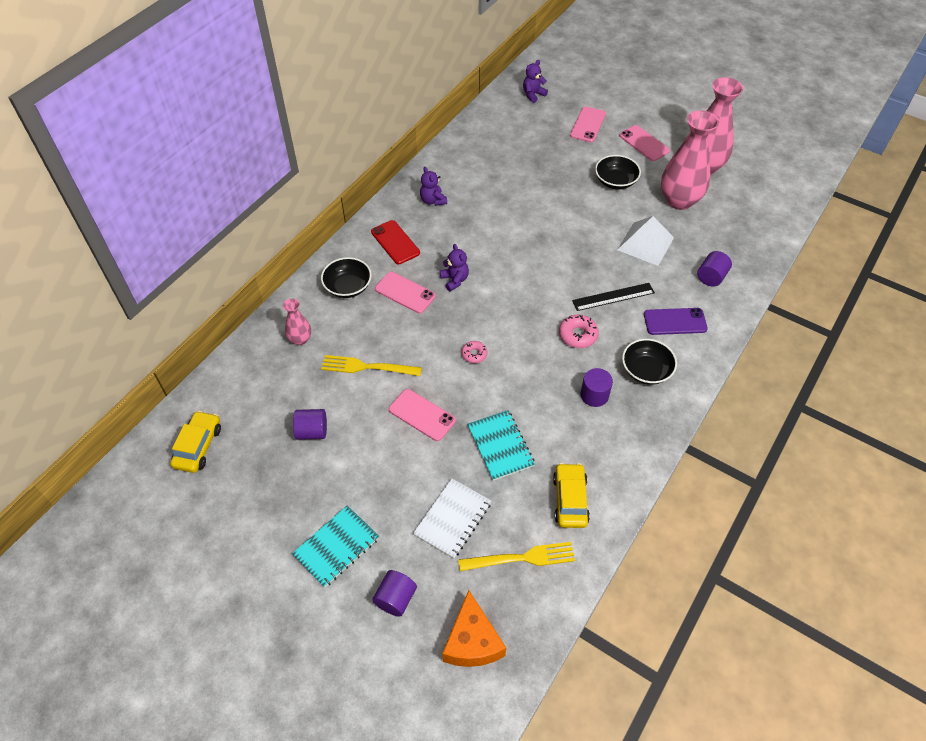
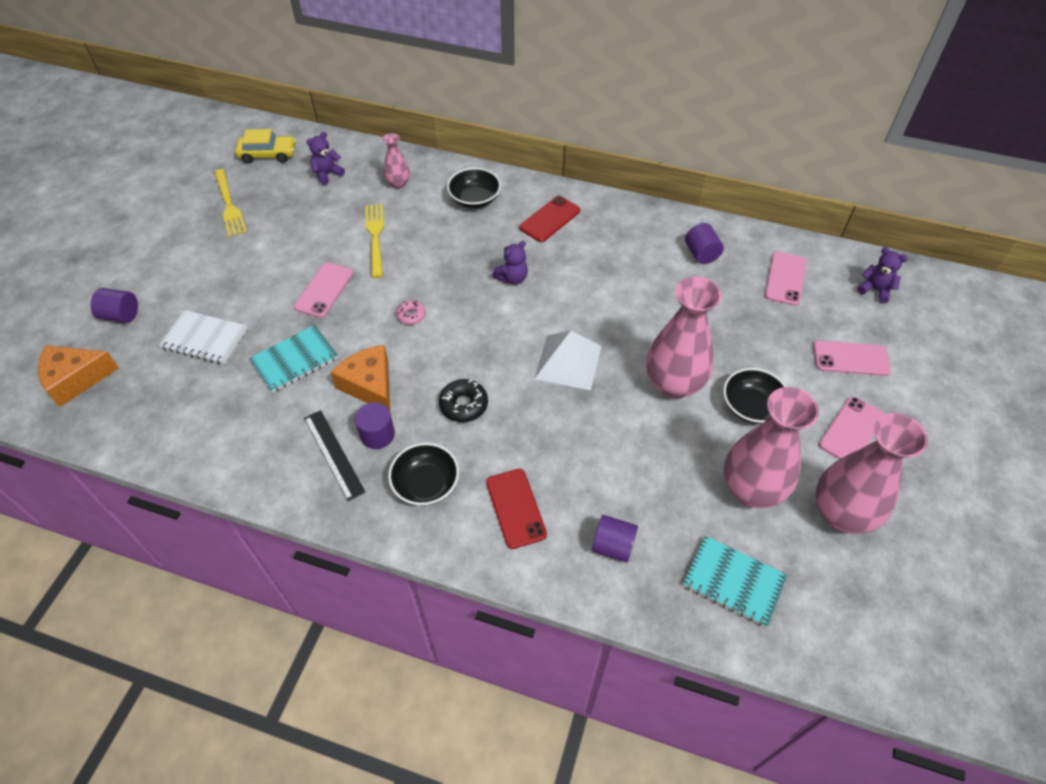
camera: 75 degrees right, 0 degrees up
turquoise notebook [292,505,379,588] -> turquoise notebook moved to [683,536,787,627]
purple cylinder [293,409,327,440] -> purple cylinder moved to [685,223,724,264]
pink phone [375,272,436,313] -> pink phone moved to [765,251,807,306]
purple teddy bear [420,167,447,206] -> purple teddy bear moved to [306,132,345,185]
yellow fork [458,542,575,571] -> yellow fork moved to [214,169,247,237]
yellow car [553,463,590,528] -> none
pink donut [559,315,599,348] -> black donut [439,379,488,422]
black ruler [572,283,655,311] -> black ruler moved to [304,410,366,501]
white pyramid [617,216,674,266] -> white pyramid moved to [534,331,602,390]
purple phone [644,308,708,335] -> red phone [486,469,547,549]
none -> orange cheese [330,345,390,411]
none -> pink vase [646,276,722,399]

